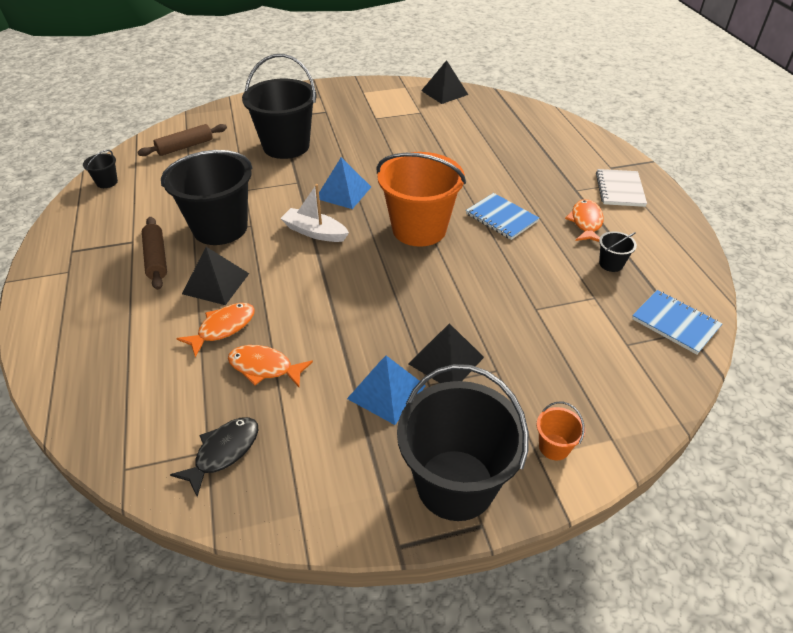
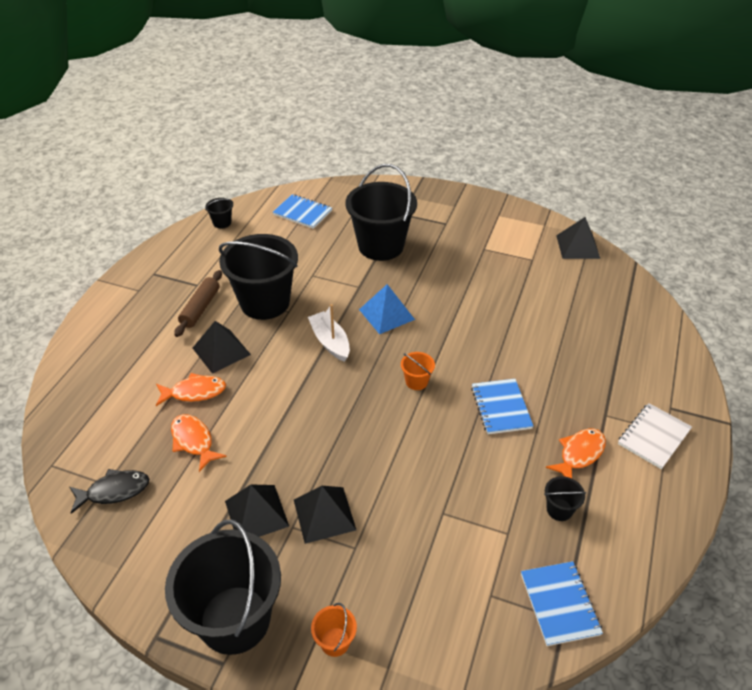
camera: 35 degrees right, 0 degrees up
brown rolling pin [137,124,227,156] -> blue notebook [273,194,332,229]
blue pyramid [347,356,426,425] -> black pyramid [225,484,289,537]
orange bucket [377,152,466,247] -> orange bucket [401,352,435,390], size x0.41

